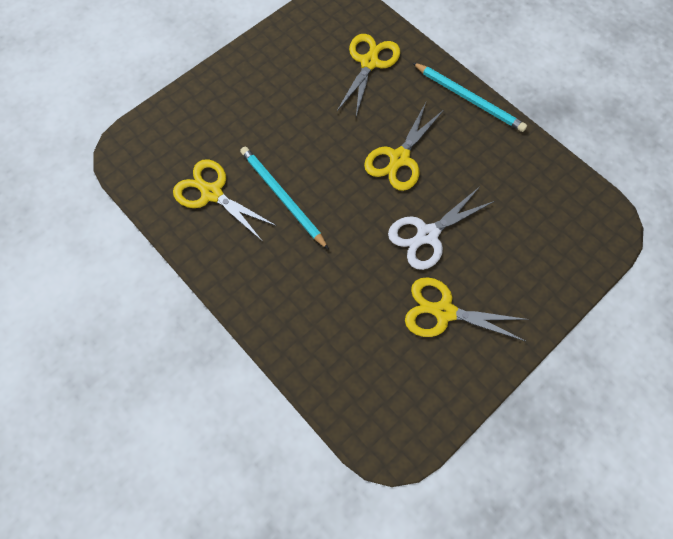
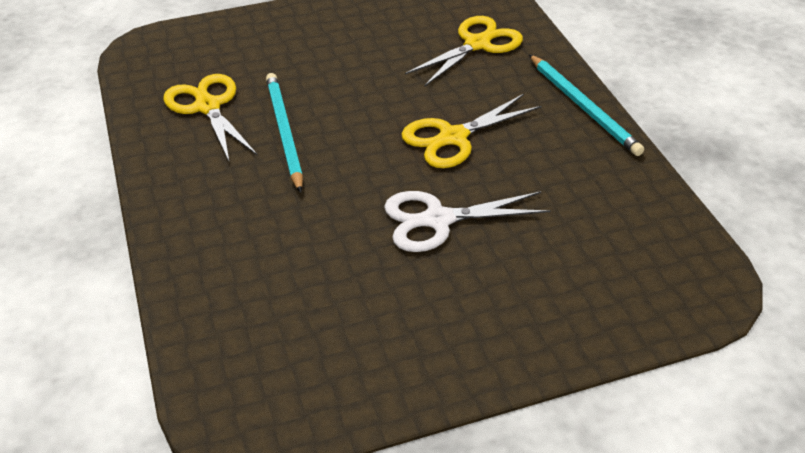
camera: 25 degrees right, 25 degrees down
yellow scissors [405,277,528,341] -> none

